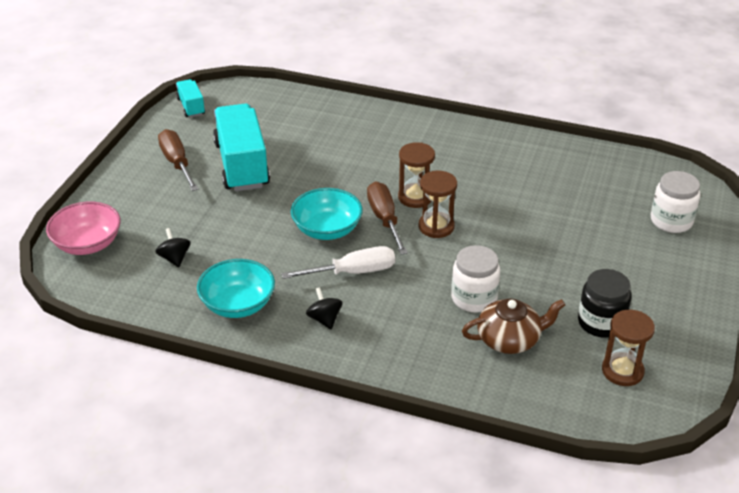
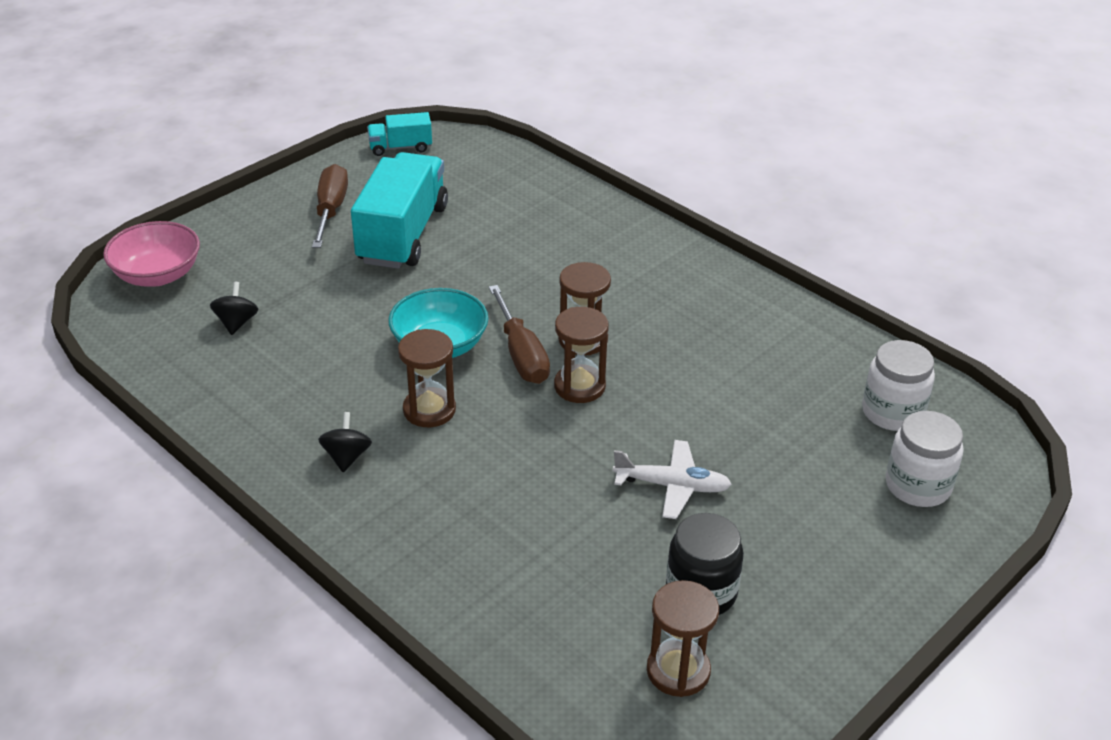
camera: 25 degrees right, 0 degrees up
turquoise truck [176,79,205,118] -> turquoise truck turned 105 degrees counterclockwise [367,112,432,156]
turquoise bowl [197,259,275,318] -> none
white screwdriver [281,246,395,279] -> brown hourglass [398,329,456,427]
brown screwdriver [367,182,408,255] -> brown screwdriver turned 150 degrees clockwise [489,285,550,384]
white jar [451,245,500,313] -> white jar moved to [862,340,935,431]
brown teapot [462,299,565,354] -> none
none -> white plane [613,440,732,519]

